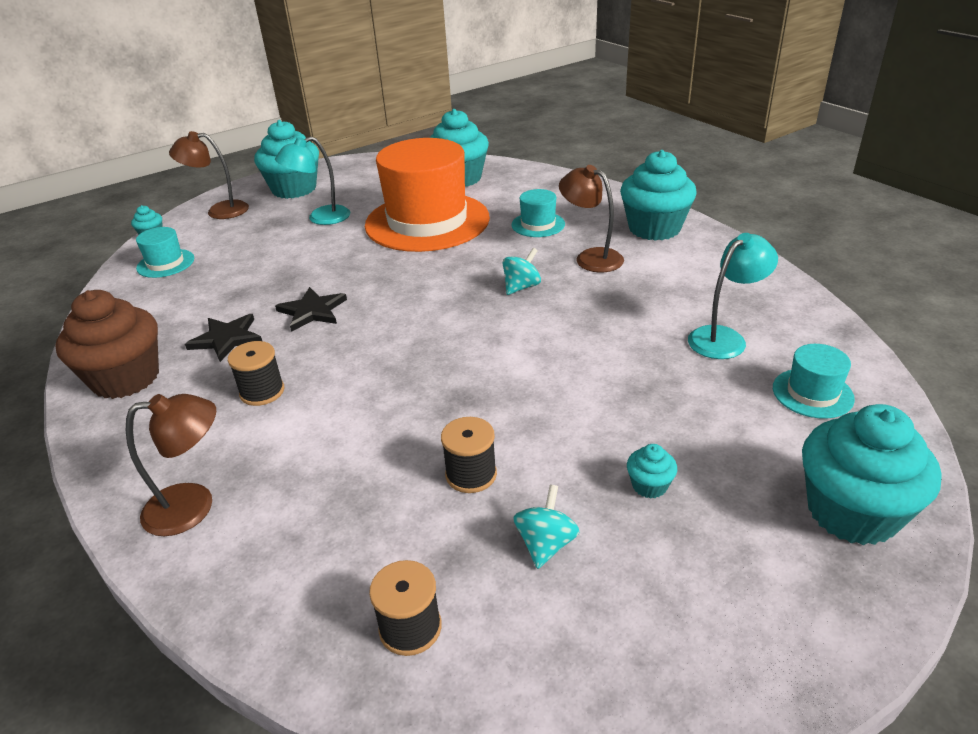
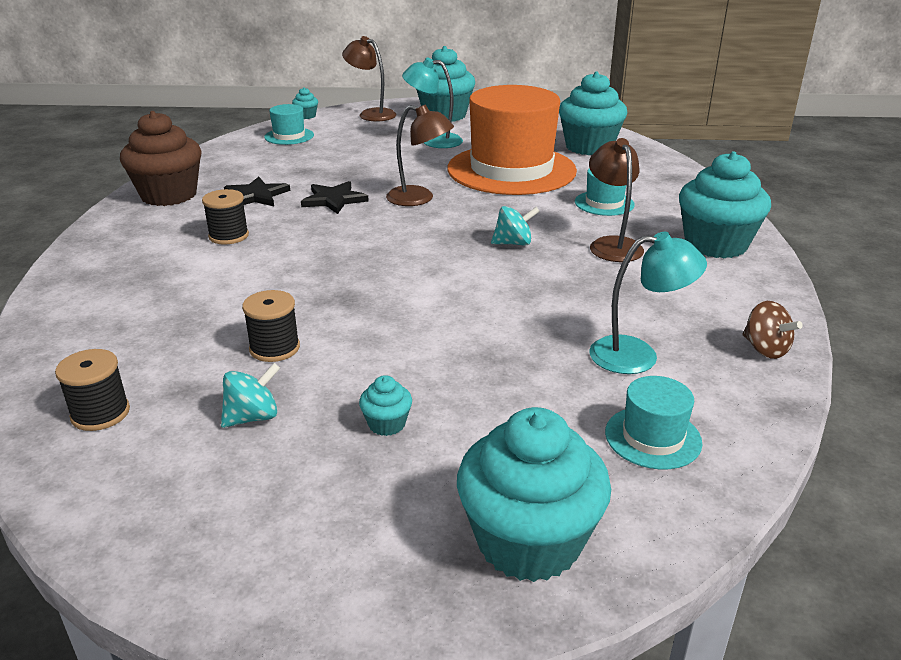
camera: 35 degrees right, 5 degrees down
brown lamp [126,394,216,536] -> brown lamp moved to [386,104,454,206]
none -> brown spinning top [742,301,803,359]

